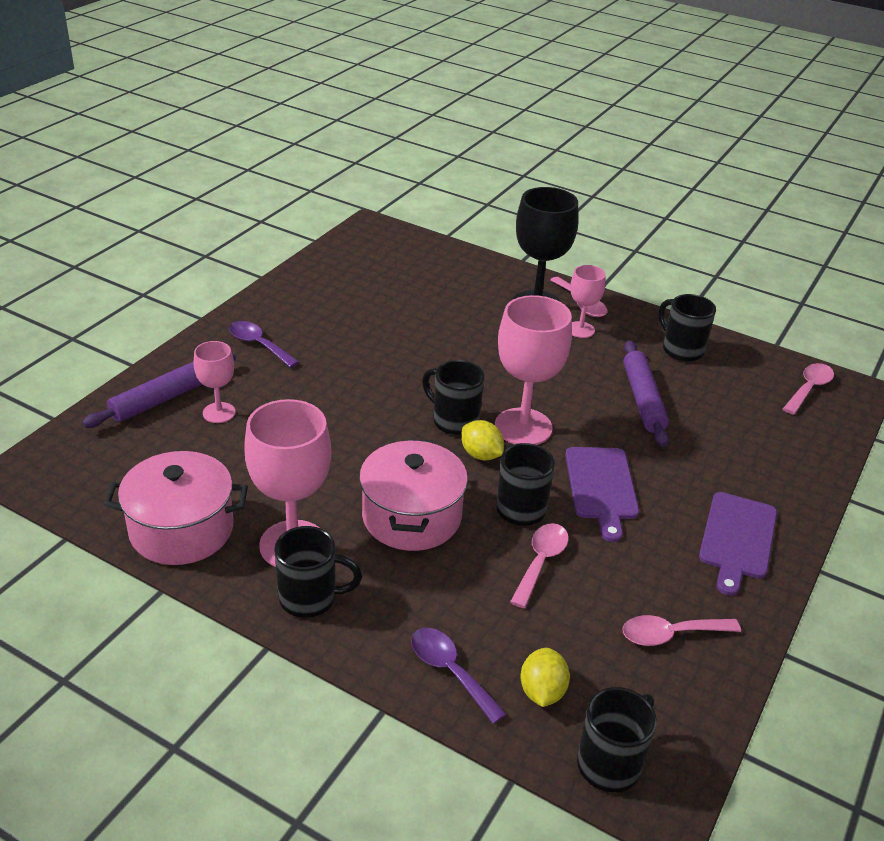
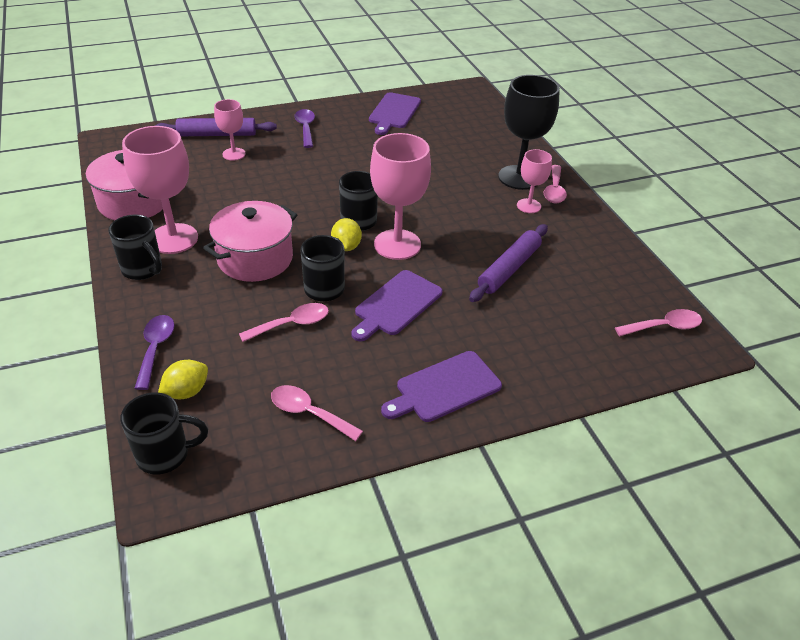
camera: 40 degrees right, 5 degrees up
black mug [658,294,716,362] -> none
none -> purple cutting board [369,92,421,135]

